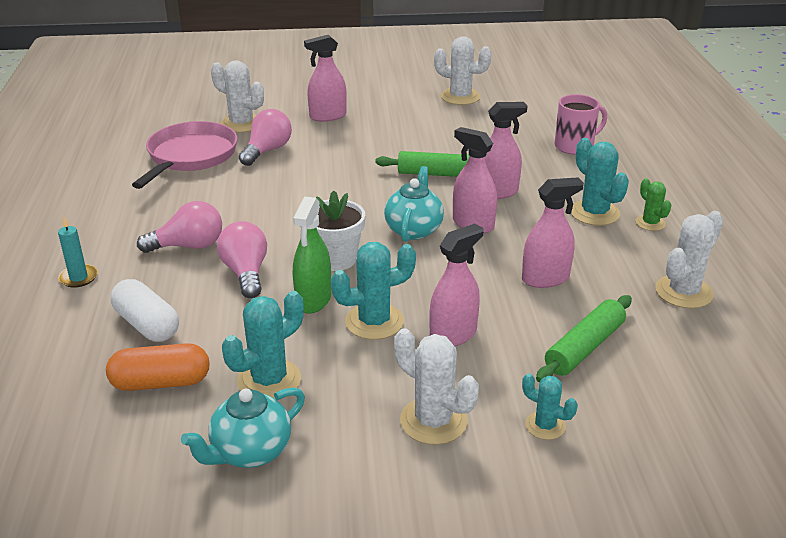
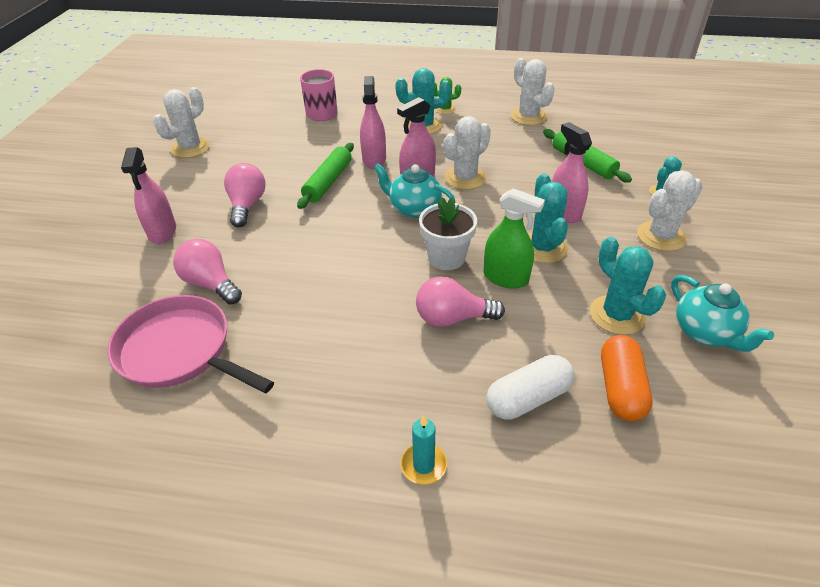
camera: 75 degrees left, 10 degrees up
pink light bulb [137,201,222,253] -> pink light bulb moved to [224,163,266,228]
white cactus [211,60,264,133] -> white cactus moved to [444,116,491,190]
pink spray bottle [522,177,584,288] -> none

